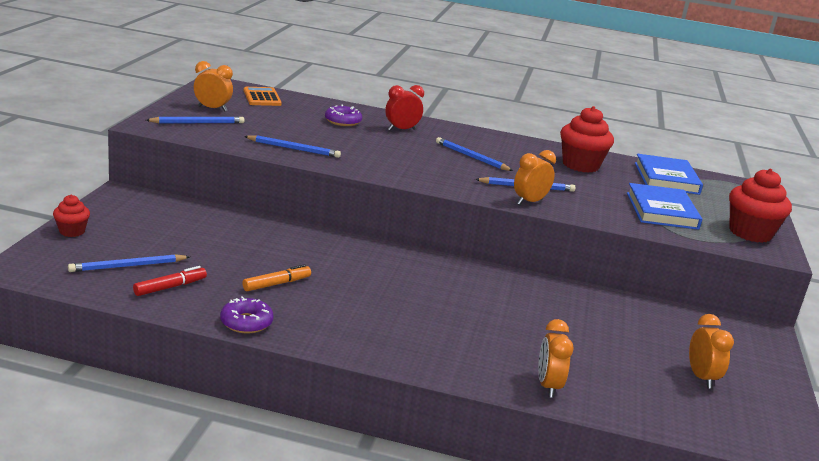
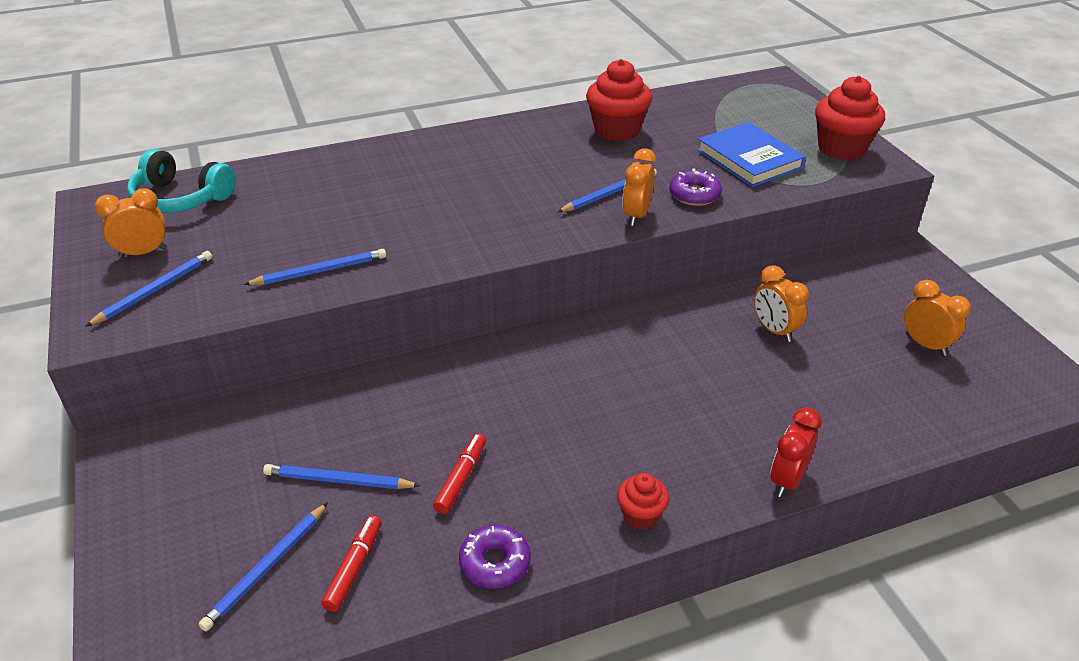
camera: 30 degrees left, 15 degrees up
red cupcake [53,195,90,237] -> red cupcake moved to [617,473,669,530]
orange marker [242,264,311,291] -> red marker [433,433,486,514]
orange calculator [244,87,282,106] -> turquoise headphones [127,149,235,213]
purple donut [325,105,362,126] -> purple donut moved to [669,169,722,206]
red clock [385,85,424,131] -> red clock moved to [770,407,822,497]
blue pencil [436,137,513,171] -> blue pencil moved to [263,464,420,489]
orange clock [538,319,574,398] -> orange clock moved to [754,265,809,342]
blue book [635,154,703,195] -> none

